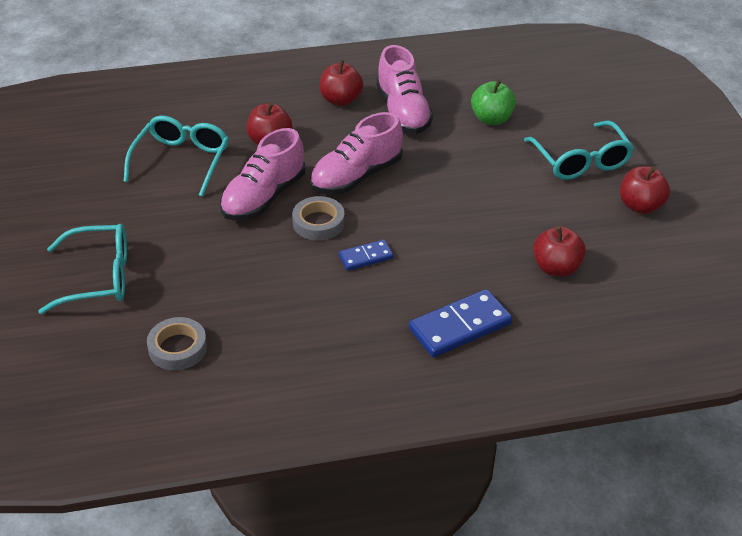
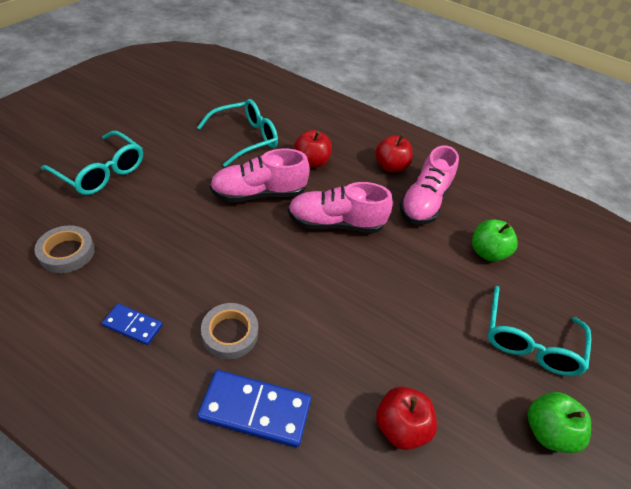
camera: 35 degrees right, 5 degrees up
grey tape [292,196,345,241] -> grey tape moved to [201,303,258,359]
blue domino [339,240,393,271] -> blue domino moved to [102,304,163,345]
red apple [620,166,670,214] -> green apple [528,392,591,453]

